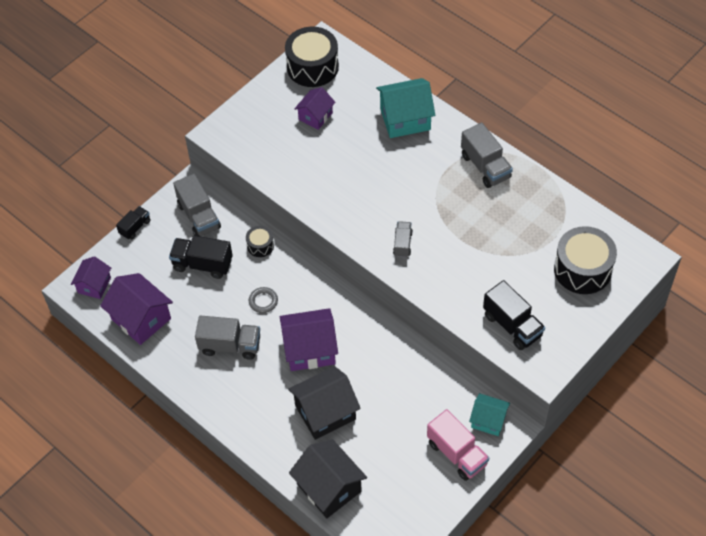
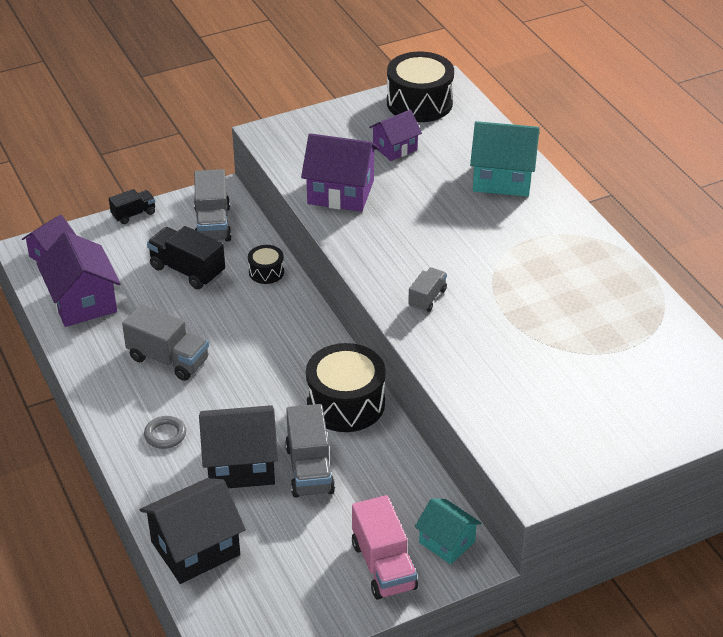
camera: 20 degrees right, 15 degrees down
grey ring [249,287,278,313] -> grey ring moved to [144,416,186,449]
purple house [280,308,338,371] -> purple house moved to [301,133,379,212]
black house [289,439,367,518] -> black house turned 75 degrees clockwise [140,478,246,584]
grey truck [461,123,513,188] -> grey truck moved to [285,404,335,498]
black truck [483,280,545,350] -> none
black drum [554,226,617,294] -> black drum moved to [306,343,386,432]

